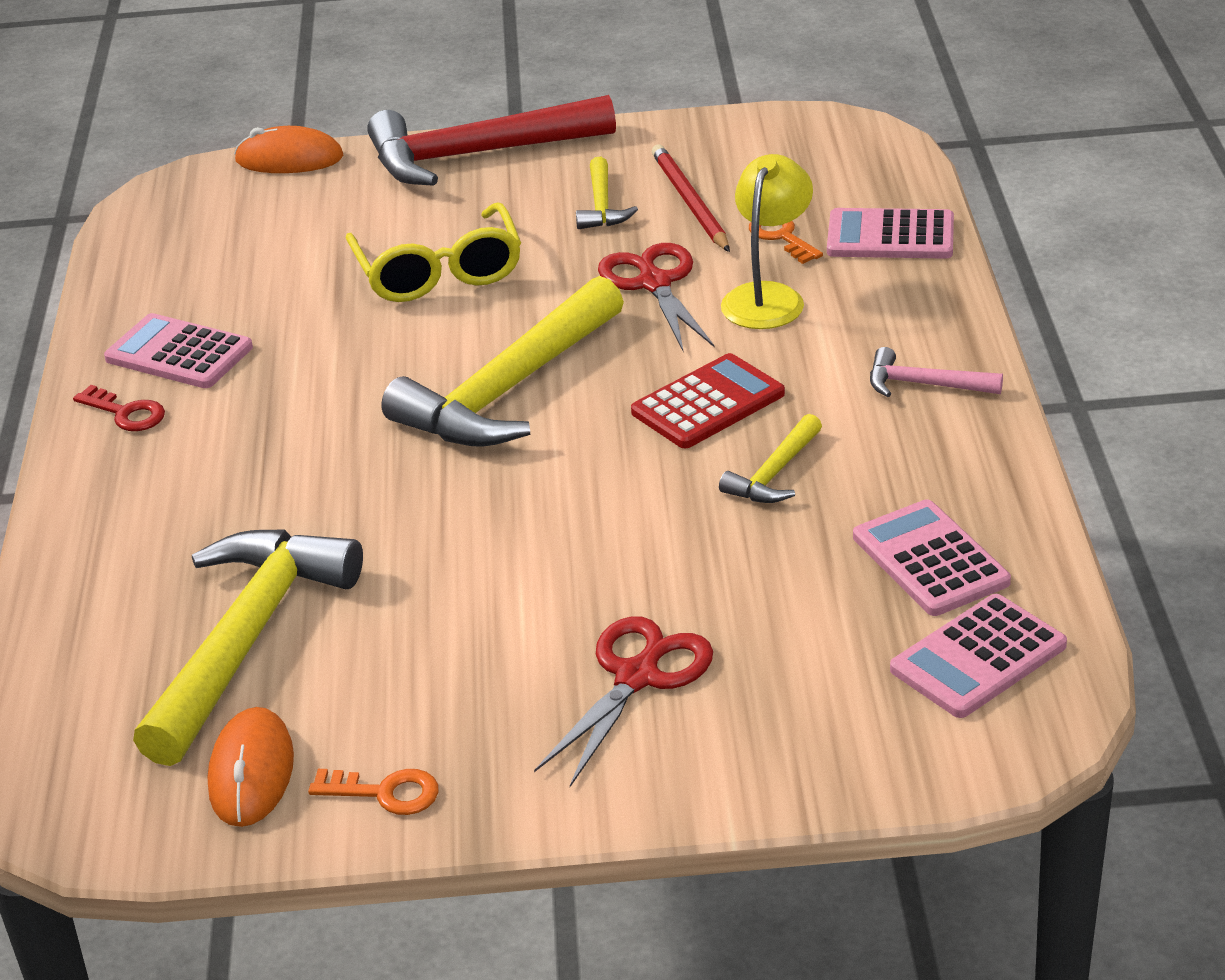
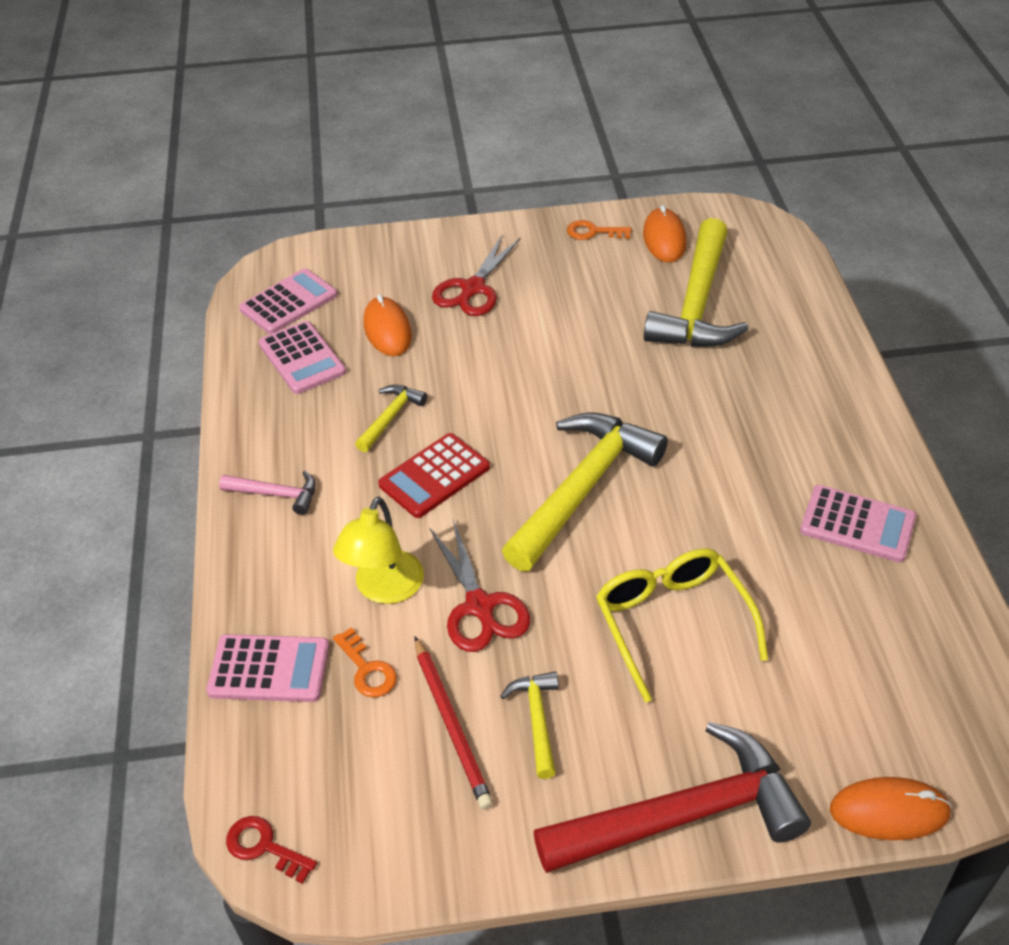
camera: 175 degrees right, 10 degrees up
red key [73,385,165,431] -> red key moved to [226,816,317,884]
none -> orange mouse [364,294,412,356]

